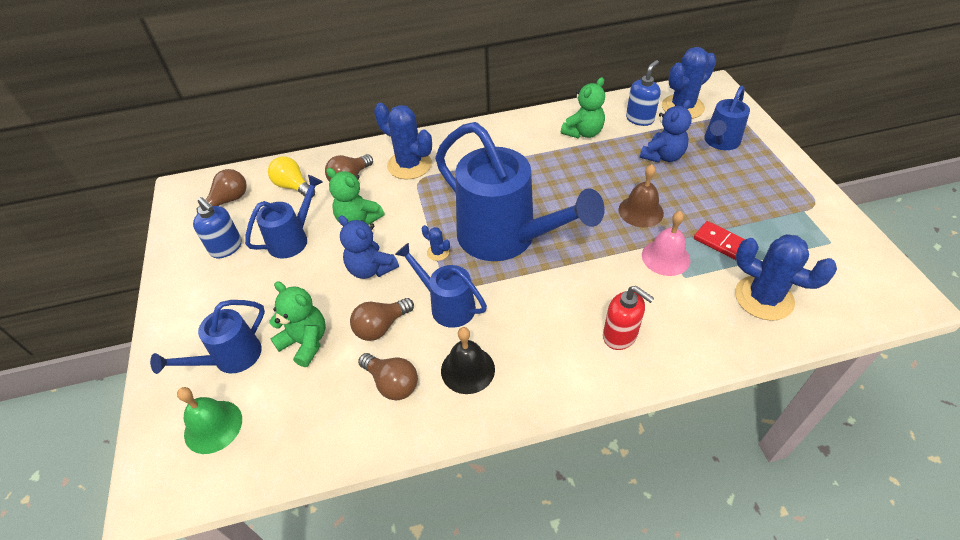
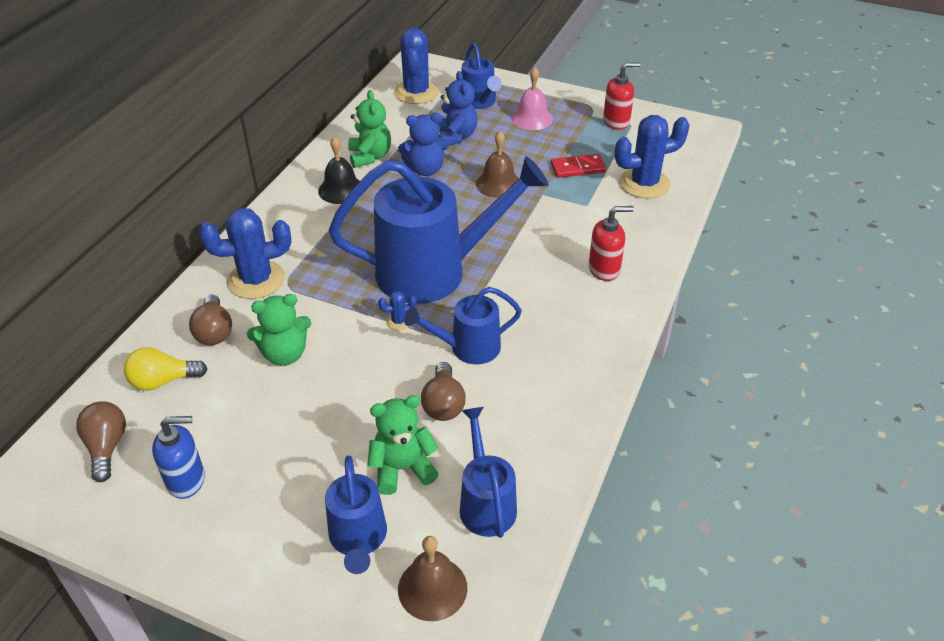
camera: 55 degrees left, 5 degrees down
green bell [177,387,242,454] -> brown bell [398,536,467,621]
blue watering can [245,175,323,259] -> blue watering can moved to [460,407,517,538]
blue teddy bear [338,215,399,279] -> blue teddy bear moved to [398,113,449,176]
brown light bulb [358,353,418,400] -> none
black bell [441,327,495,394] -> black bell moved to [318,136,362,204]
blue soap dispenser [626,60,660,126] -> none
pink bell [642,211,690,276] -> pink bell moved to [511,67,553,130]
none -> red soap dispenser [603,62,641,130]

